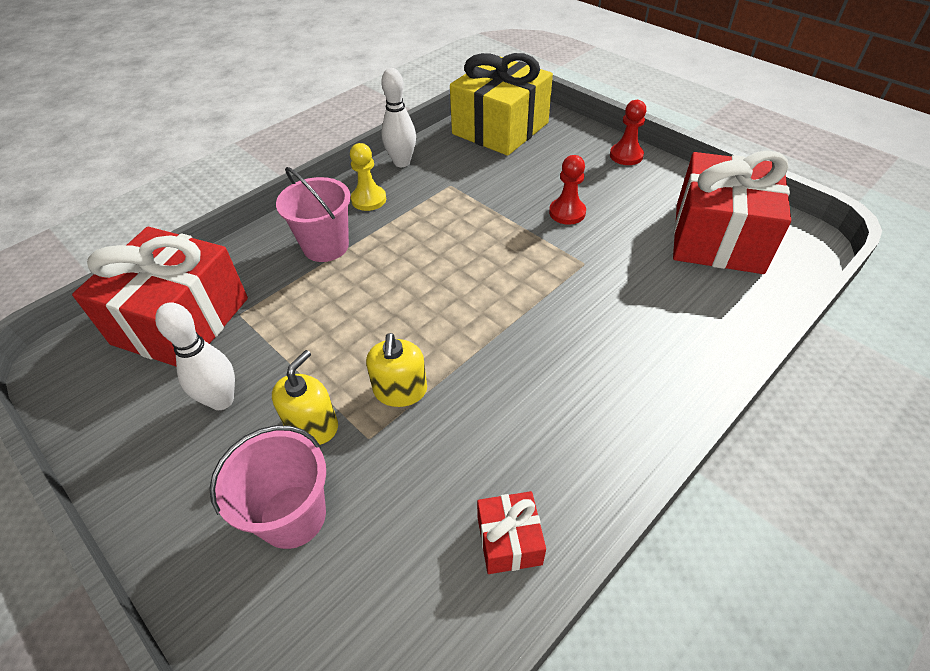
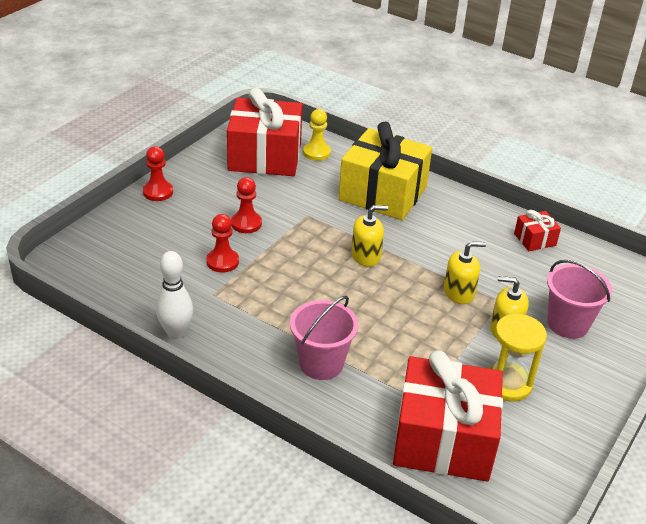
camera: 105 degrees left, 10 degrees down
white bowling pin [155,302,235,410] -> yellow hourglass [488,314,547,402]
yellow pawn [350,143,386,211] -> yellow pawn moved to [303,109,331,161]
yellow gift [450,53,553,156] -> yellow gift moved to [338,121,432,220]
none -> red pawn [206,214,239,273]
none -> yellow soap dispenser [351,205,388,267]

